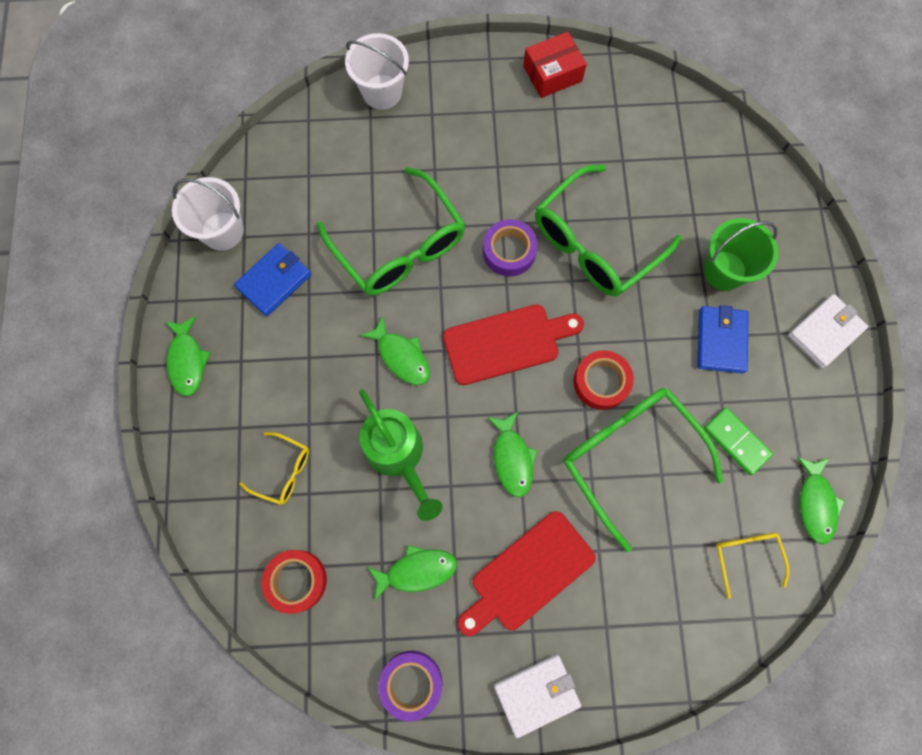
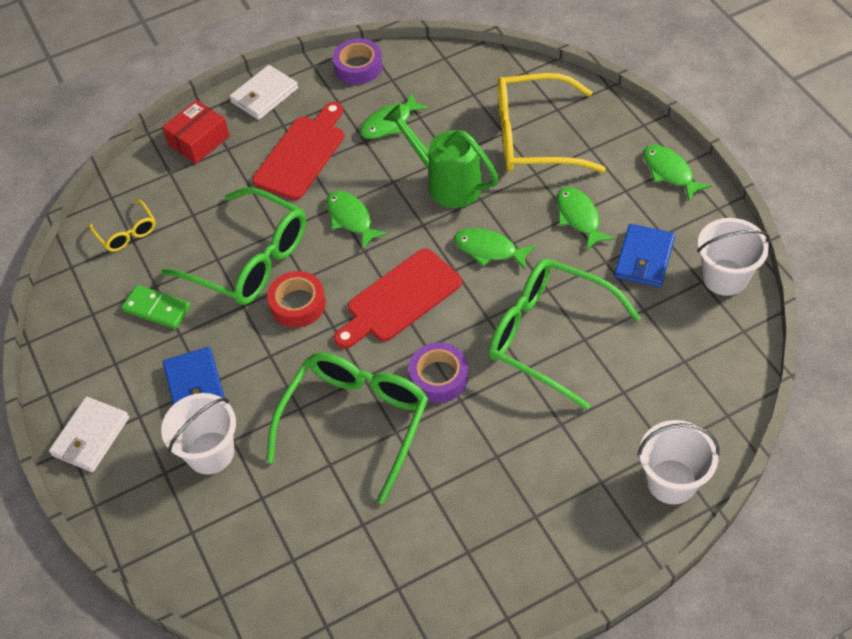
camera: 160 degrees right, 20 degrees down
yellow glasses [239,432,309,505] -> yellow glasses [498,73,606,172], size x2.10
red tape [262,550,327,614] -> none
red box [523,32,587,98] -> red box moved to [162,100,230,164]
green bucket [704,218,779,291] -> white bucket [161,393,236,474]
green fish [797,457,845,545] -> green fish moved to [557,187,614,251]

